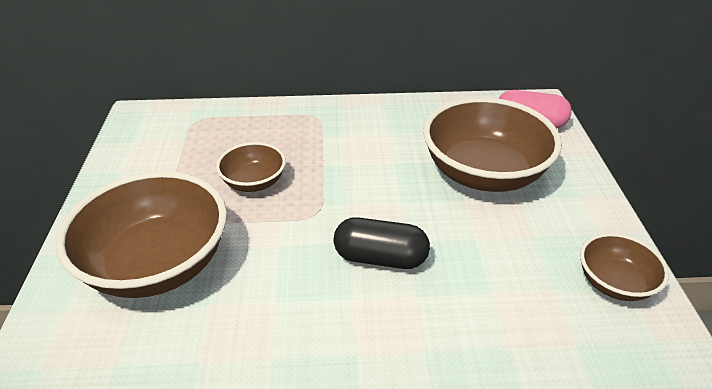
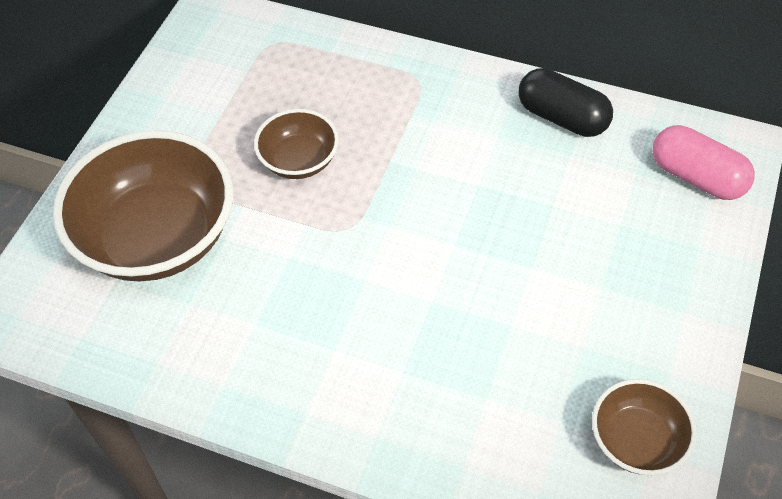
camera: 25 degrees right, 15 degrees up
black capsule [334,217,430,269] -> black capsule moved to [518,68,613,137]
brown bowl [423,97,562,192] -> none

